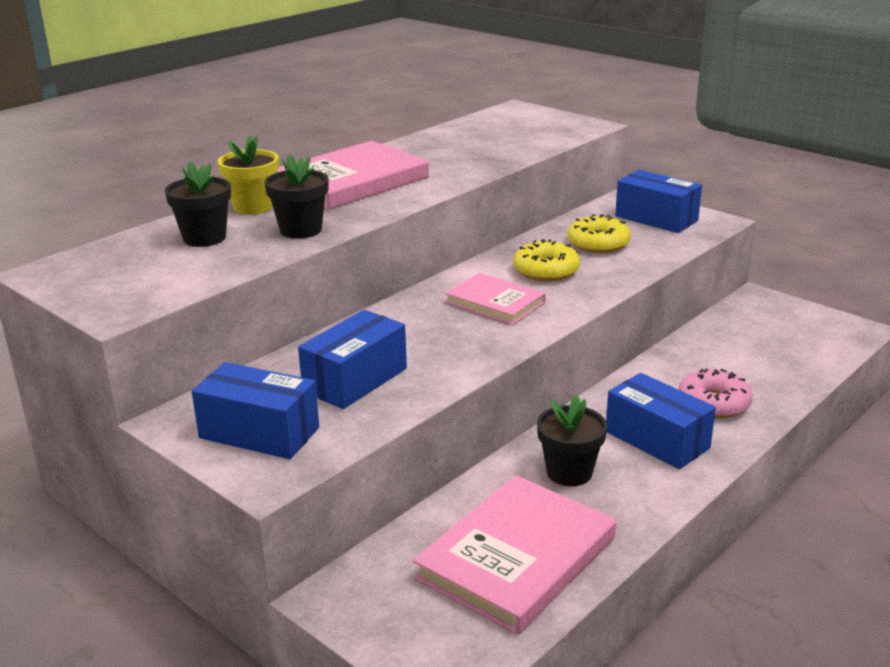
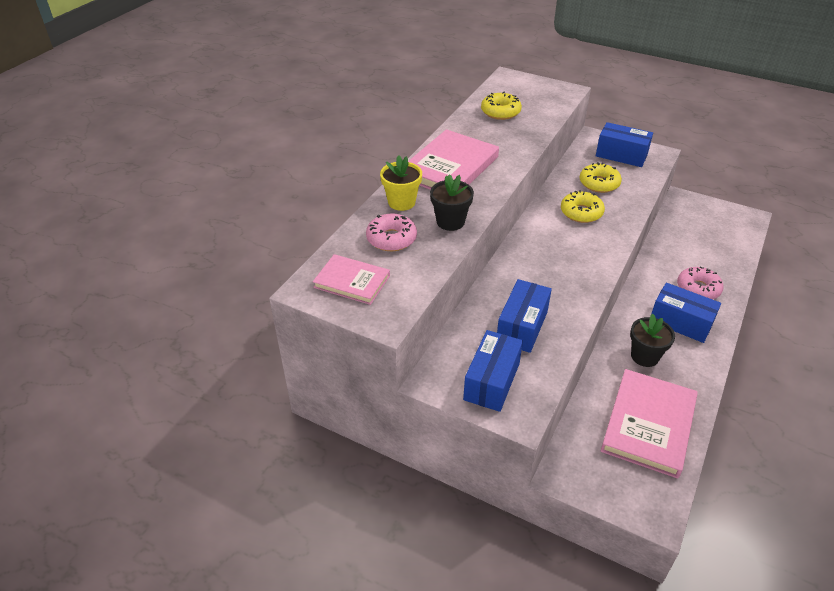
camera: 15 degrees left, 15 degrees up
black flower pot [165,162,231,247] -> pink donut [366,214,417,251]
blue box [192,362,319,459] -> blue box turned 75 degrees counterclockwise [463,330,523,412]
pink book [445,273,546,325] -> pink book moved to [313,254,390,305]
none -> yellow donut [481,92,522,120]

